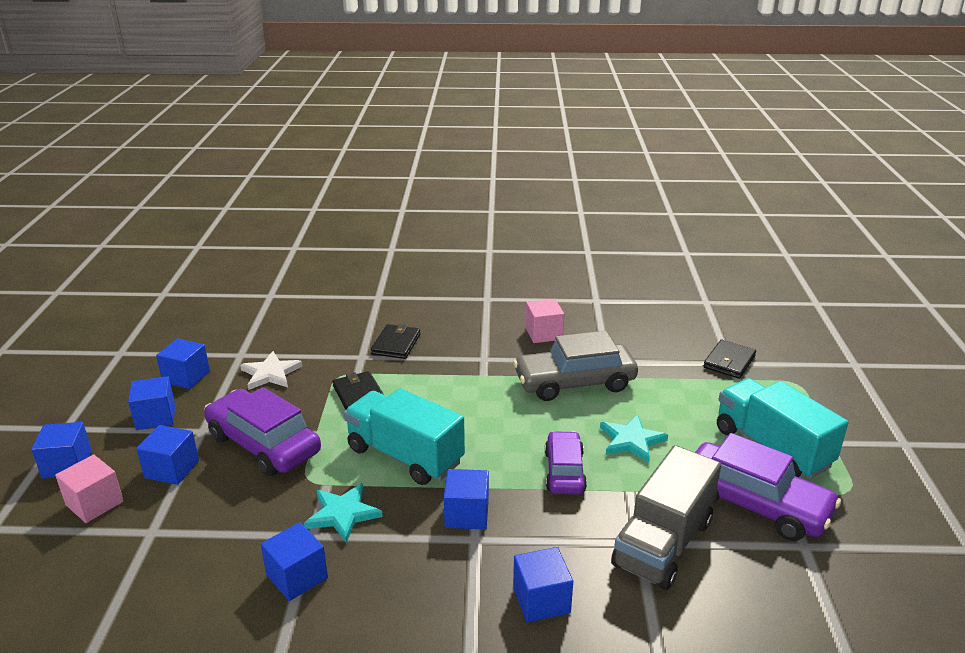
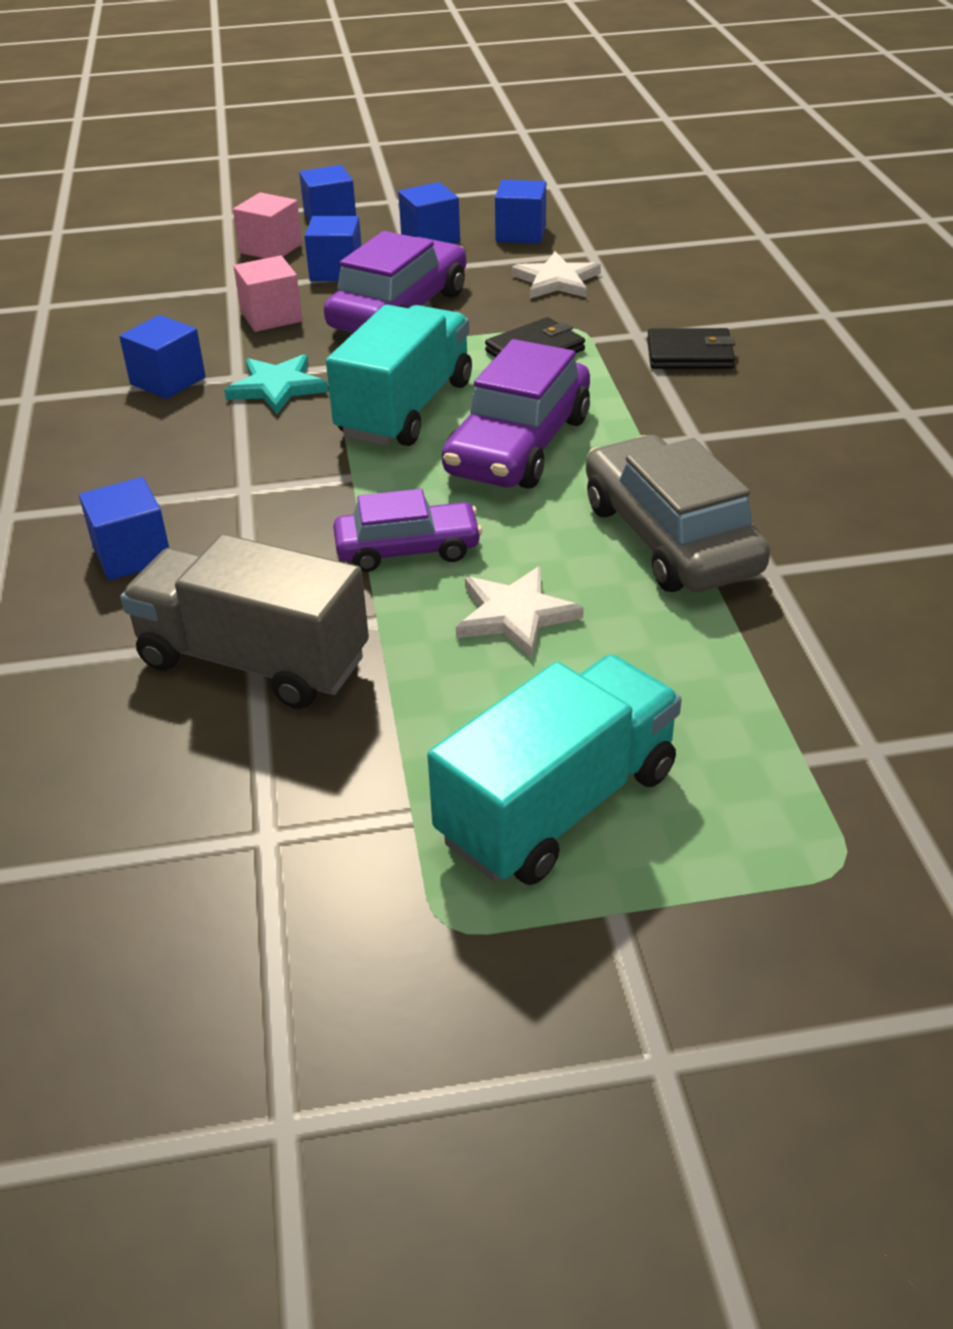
camera: 80 degrees right, 10 degrees up
blue cube [444,469,489,530] -> none
pink cube [526,299,564,343] -> pink cube moved to [234,255,302,332]
turquoise star [600,414,668,463] -> white star [456,566,584,658]
purple car [695,433,841,541] -> purple car moved to [442,339,590,489]
black wallet [703,340,756,379] -> none

